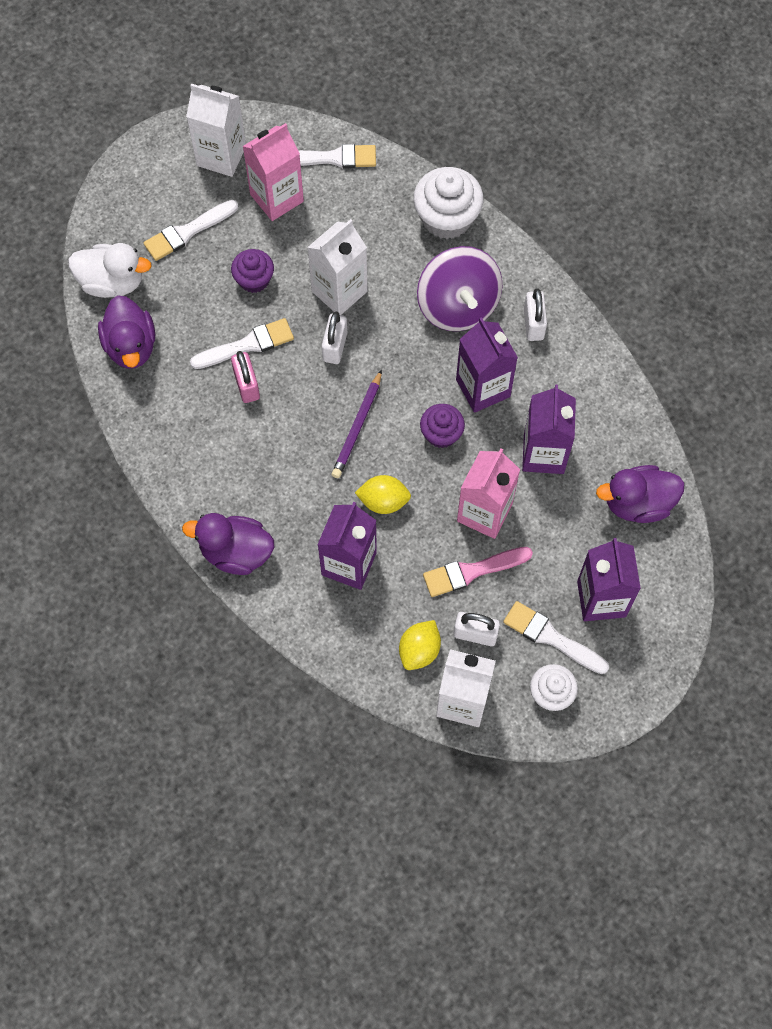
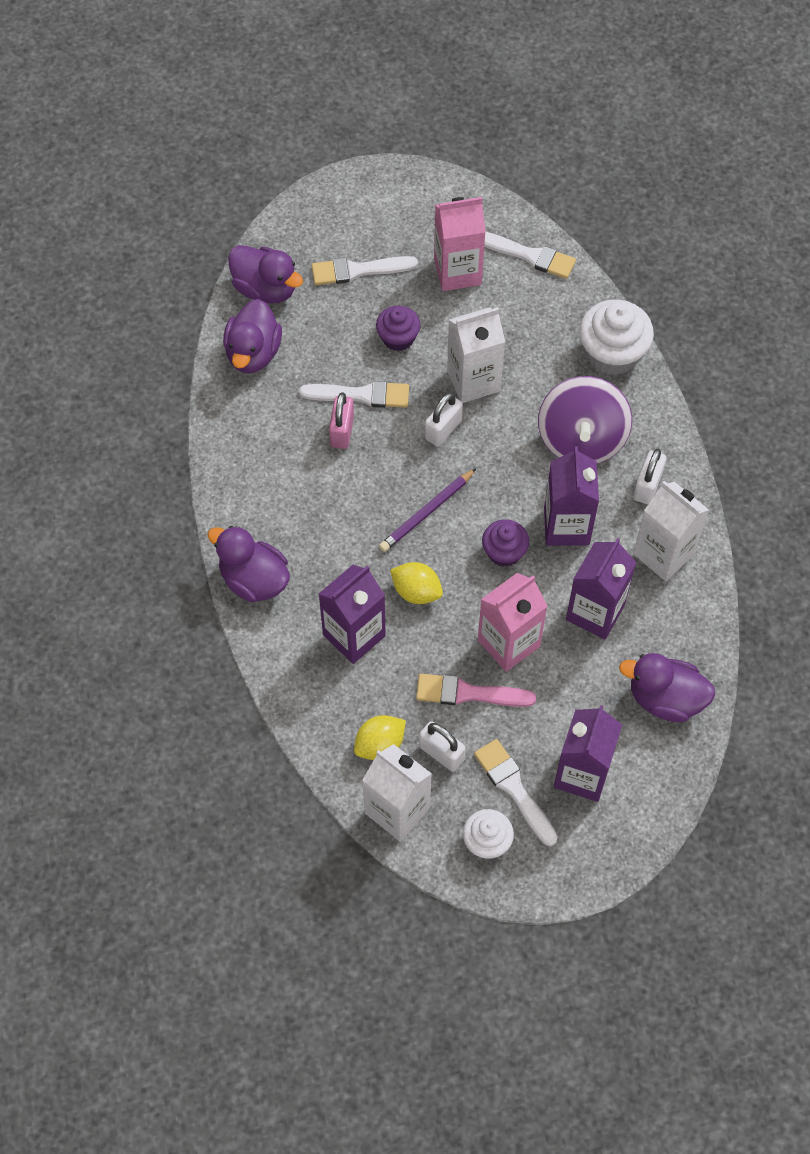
camera: 25 degrees right, 5 degrees down
white duck [68,243,152,298] -> purple duck [228,245,303,304]
white carton [186,84,246,177] -> white carton moved to [633,481,709,581]

